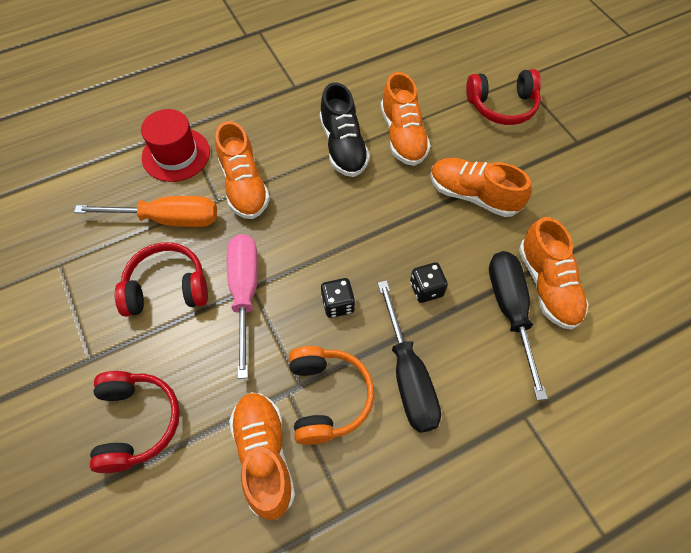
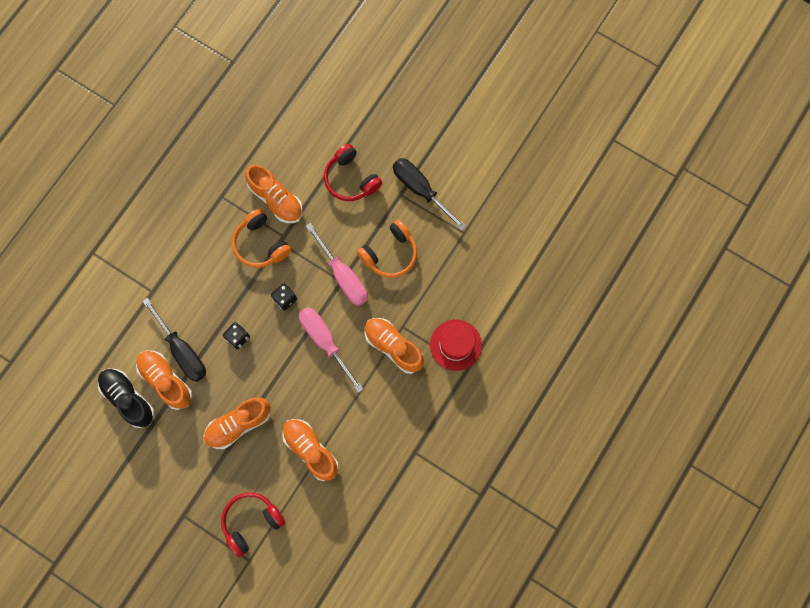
camera: 150 degrees right, 15 degrees up
orange screwdriver [74,196,217,227] -> none
red headphones [115,242,208,317] -> orange headphones [357,220,417,278]
black shoe [320,82,370,177] -> black shoe moved to [98,368,155,428]
black screwdriver [378,280,441,433] -> black screwdriver moved to [393,158,466,230]
orange shoe [430,158,531,217] -> orange shoe turned 150 degrees clockwise [204,397,271,449]
none -> pink screwdriver [299,307,364,393]

